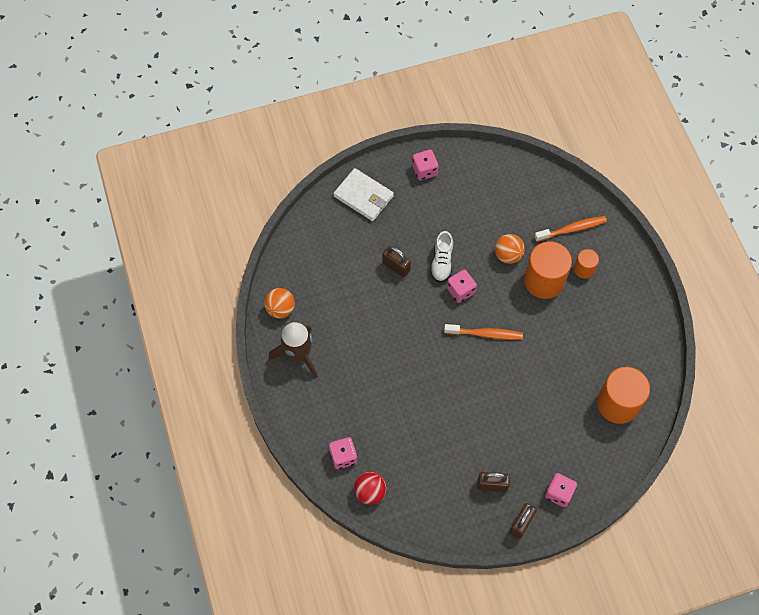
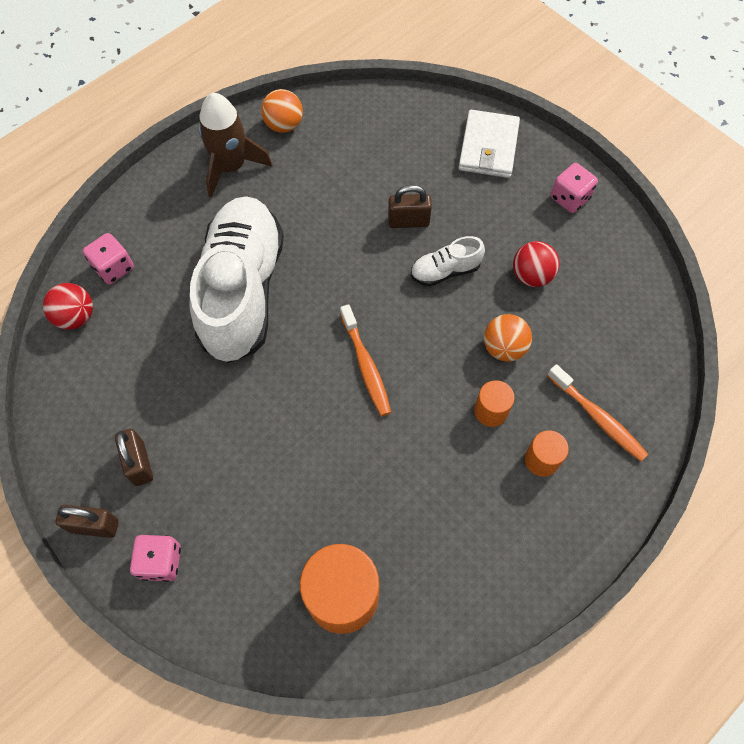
camera: 65 degrees right, 0 degrees up
brown padlock [383,246,411,278] -> brown padlock turned 75 degrees clockwise [388,185,432,228]
pink dice [447,270,477,303] -> none
orange cylinder [524,241,572,299] -> orange cylinder [474,380,515,427], size x0.52
none -> white shoe [190,196,284,363]
none -> red ball [513,241,559,287]

